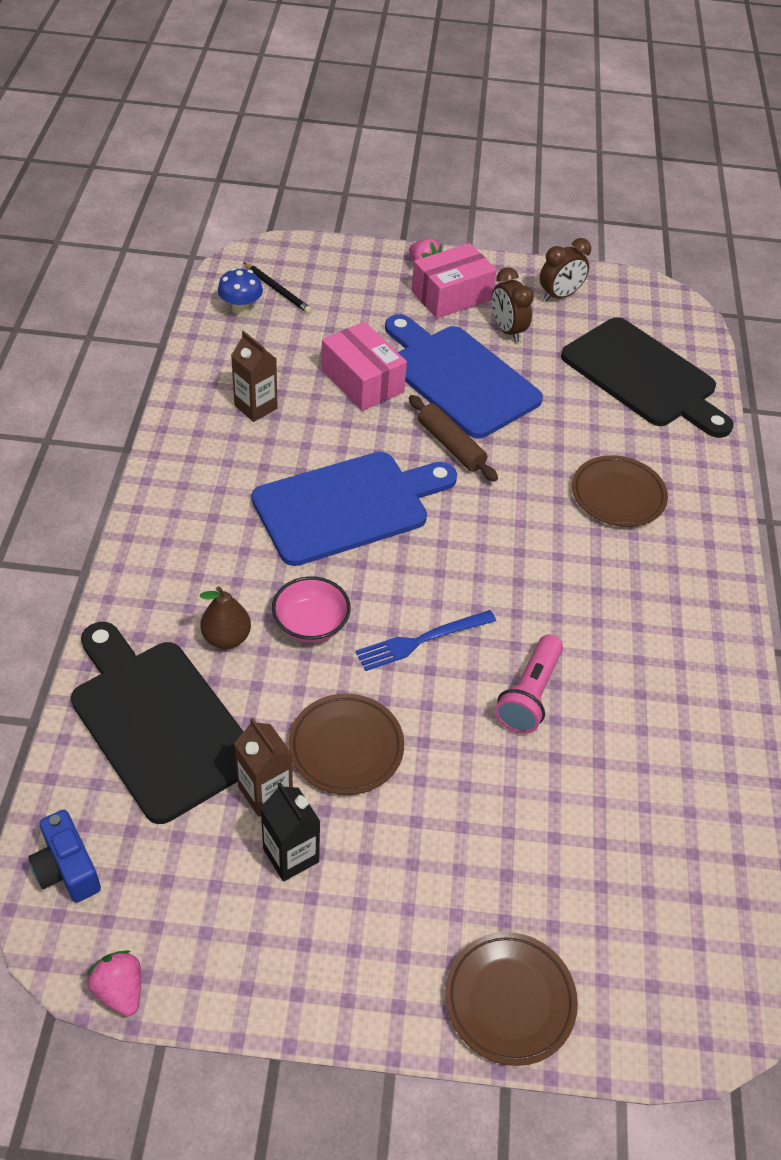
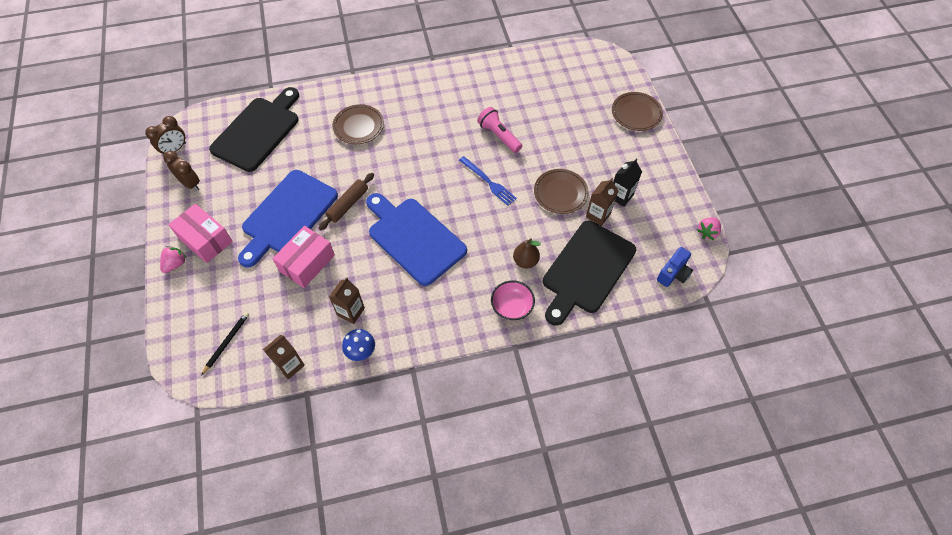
camera: 105 degrees left, 10 degrees up
blue mushroom [218,268,263,315] -> blue mushroom moved to [342,329,375,361]
pink bowl [272,576,351,643] -> pink bowl moved to [491,280,535,321]
brown clock [492,267,534,342] -> brown clock moved to [145,116,186,156]
pink flashlight [495,634,563,734] -> pink flashlight turned 135 degrees counterclockwise [477,107,522,153]
none -> brown carton [263,335,305,380]

